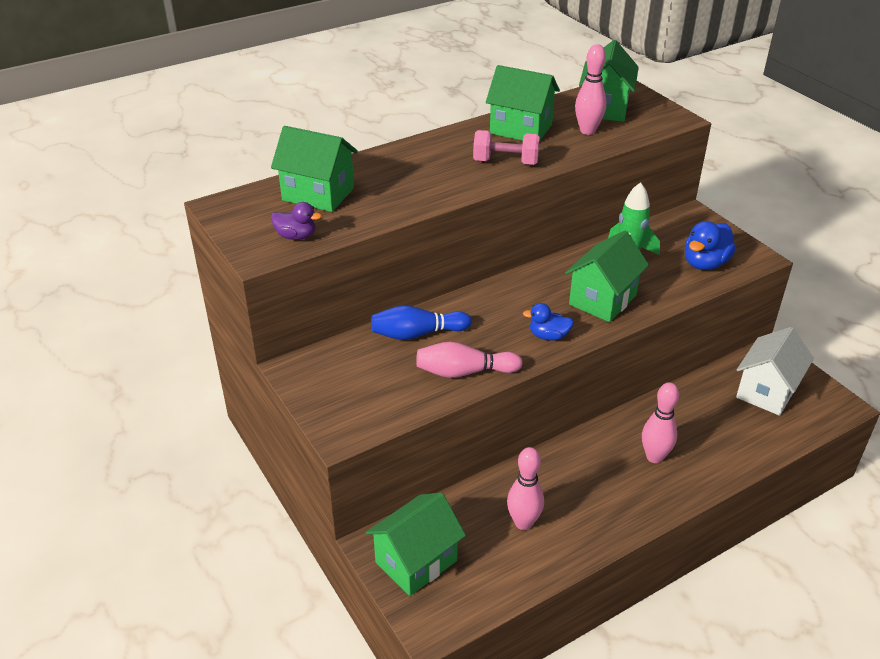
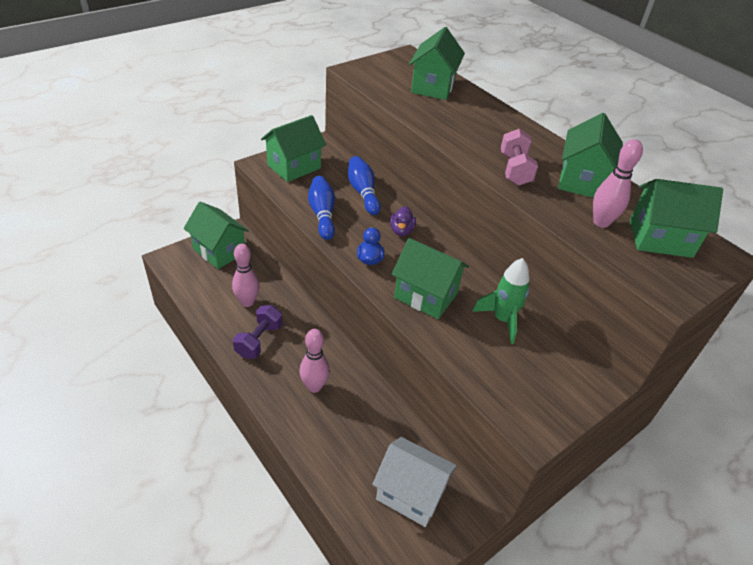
camera: 80 degrees right, 5 degrees up
purple duck [271,202,322,240] -> purple duck moved to [390,206,416,236]
pink bowling pin [416,342,522,378] -> blue bowling pin [308,176,335,240]
blue duck [685,221,736,270] -> none
none -> purple dumbbell [233,305,283,359]
none -> green house [261,115,326,182]

